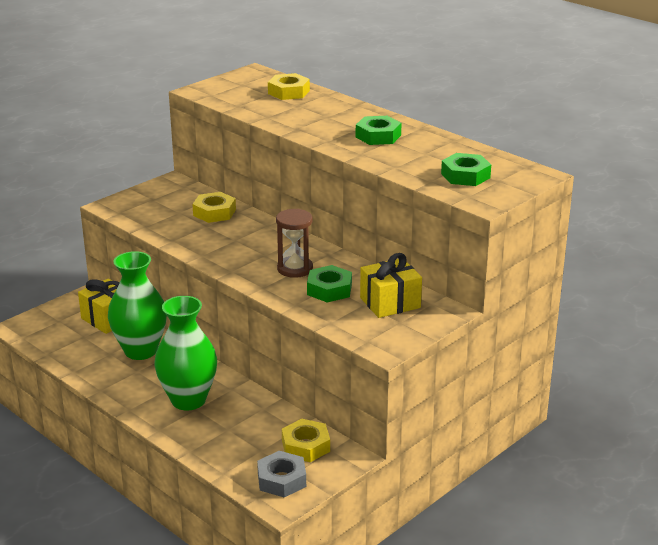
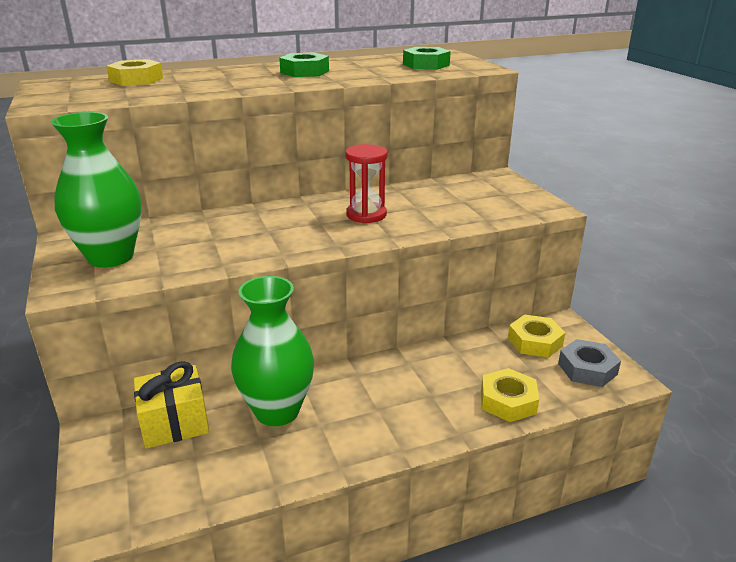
camera: 65 degrees left, 0 degrees up
green vase [155,296,217,411] -> green vase moved to [51,112,142,268]
yellow nut [192,192,236,223] -> yellow nut moved to [481,368,539,422]
brown hourglass [276,208,313,278] -> red hourglass [345,144,388,223]
green nut [307,265,352,302] -> none
yellow gift [360,253,422,318] -> none

